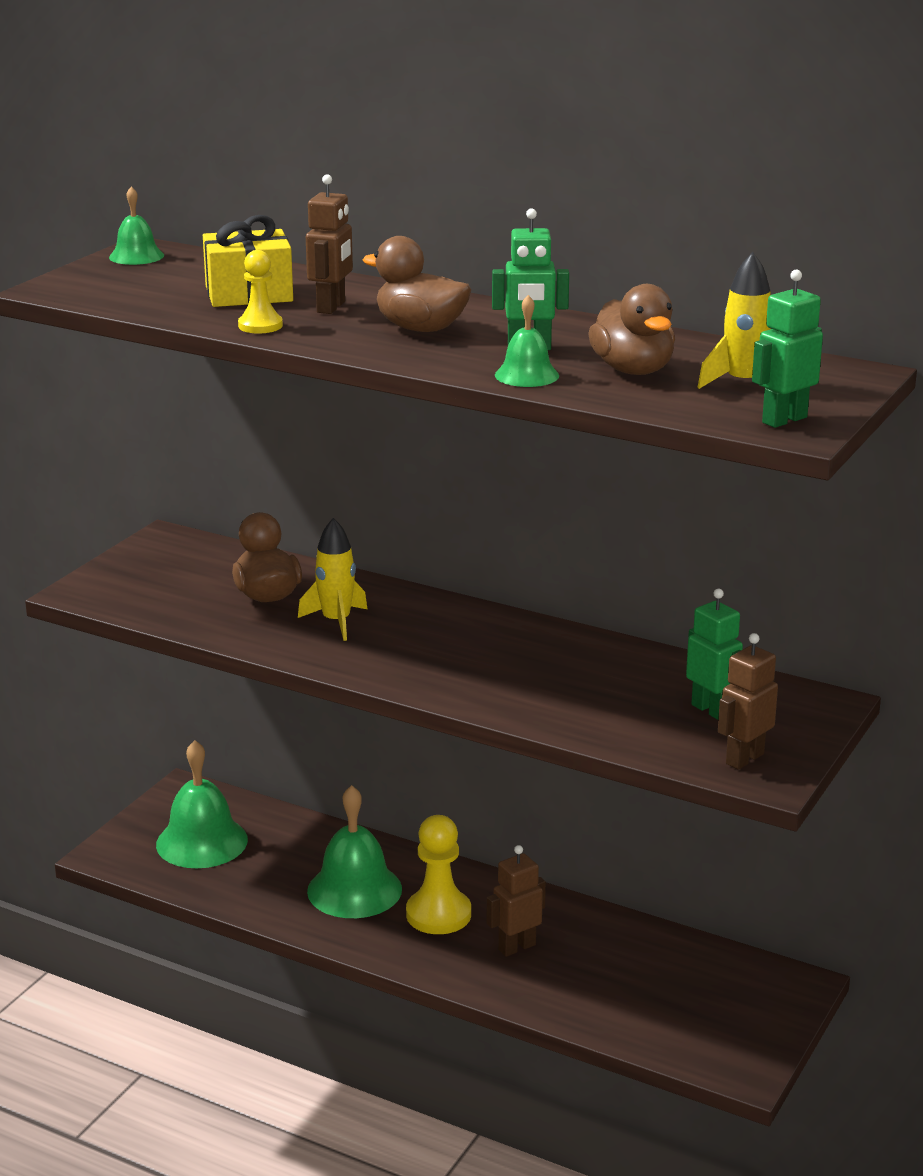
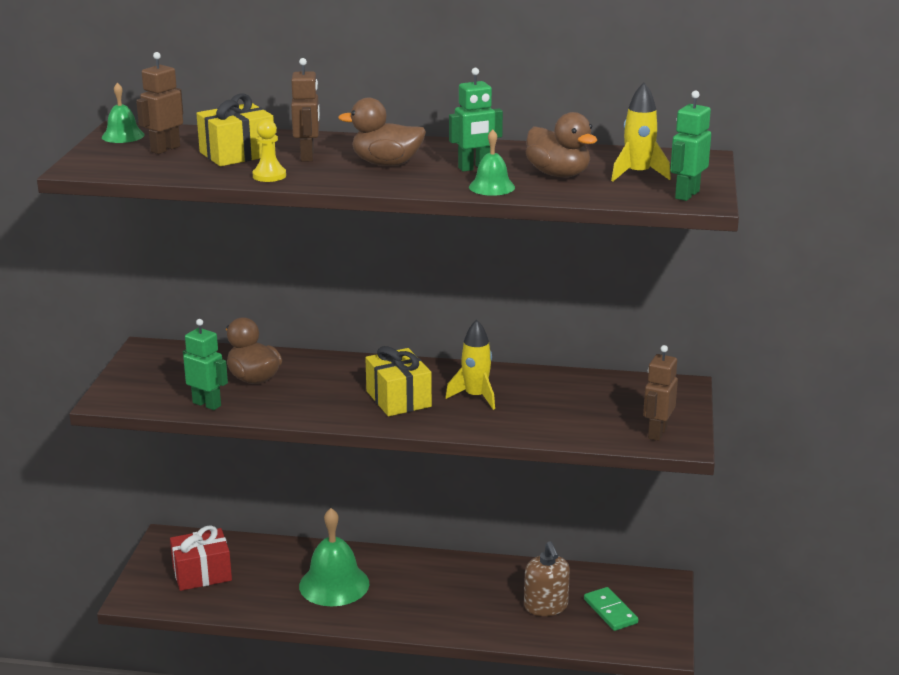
camera: 20 degrees left, 0 degrees up
green bell [156,740,248,868] -> red gift [170,525,232,591]
yellow rocket [298,518,367,641] -> yellow rocket moved to [445,320,495,410]
yellow pawn [406,815,471,934] -> none
brown robot [486,845,546,957] -> brown robot moved to [136,52,183,154]
green robot [686,589,743,720] -> green robot moved to [183,319,228,410]
none -> yellow gift [365,346,432,416]
none -> brown soap dispenser [524,541,570,616]
none -> green domino [584,587,638,631]

